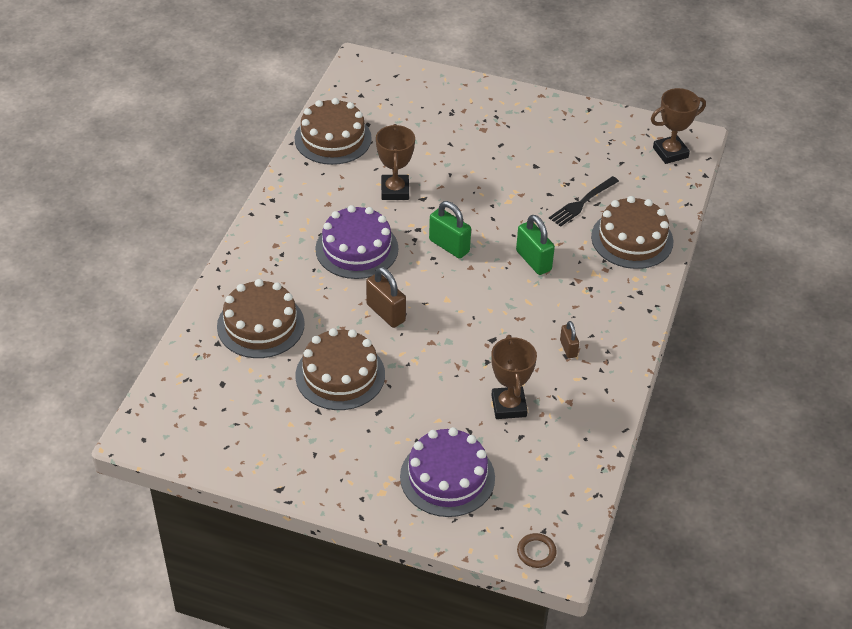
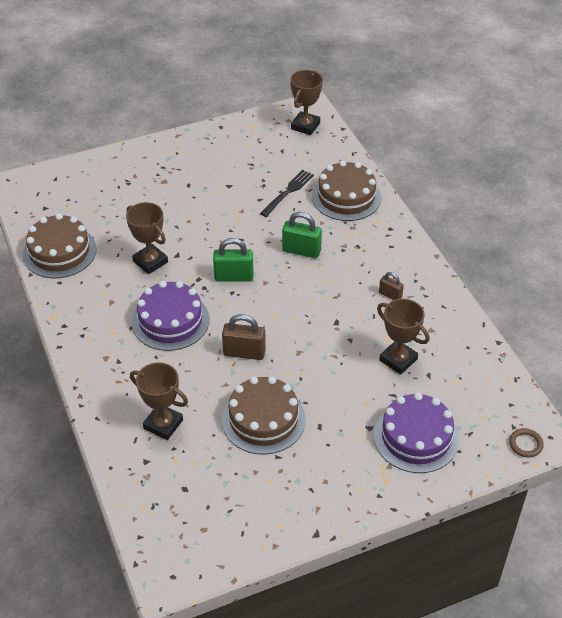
camera: 40 degrees left, 0 degrees up
brown cake [217,279,305,358] -> brown trophy [130,362,188,440]
black fork [549,176,619,227] -> black fork turned 150 degrees counterclockwise [260,170,314,217]

